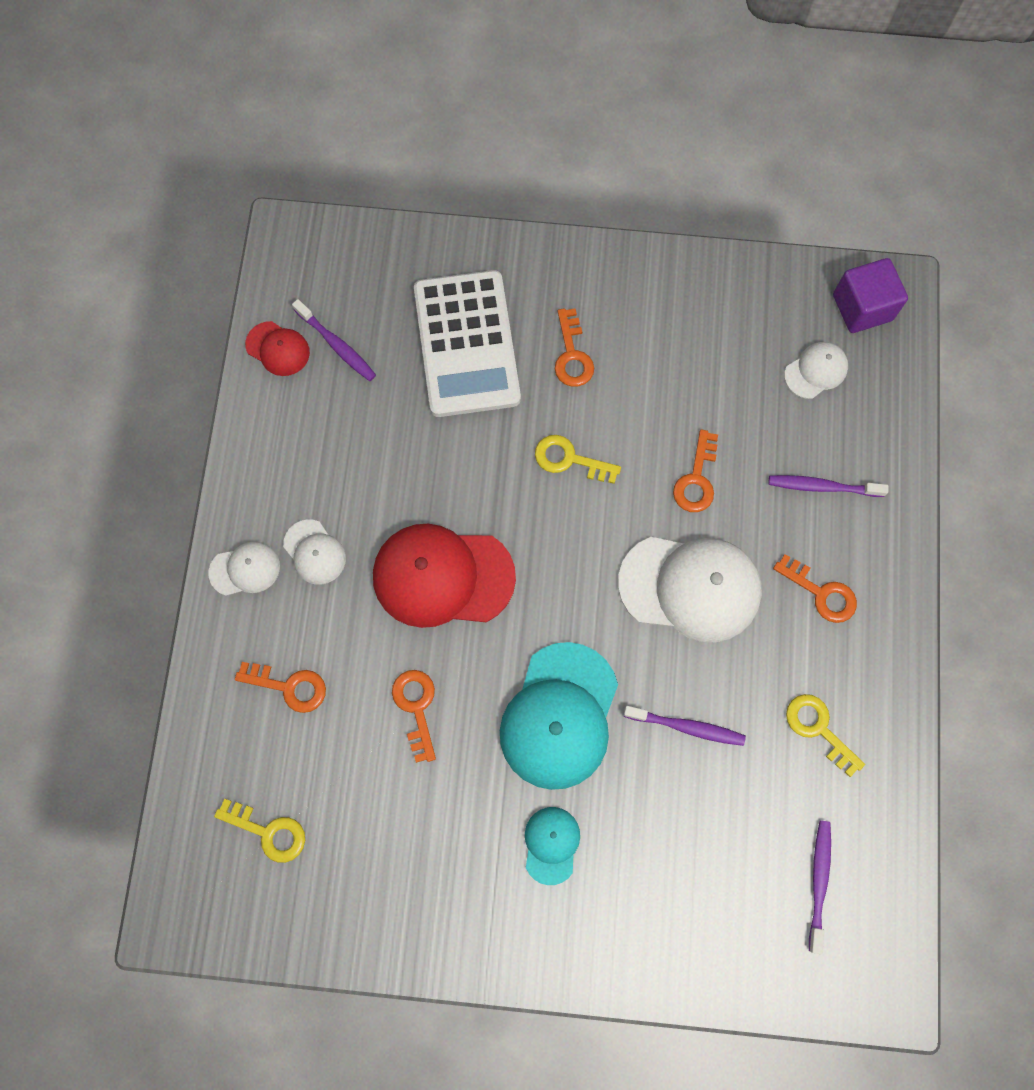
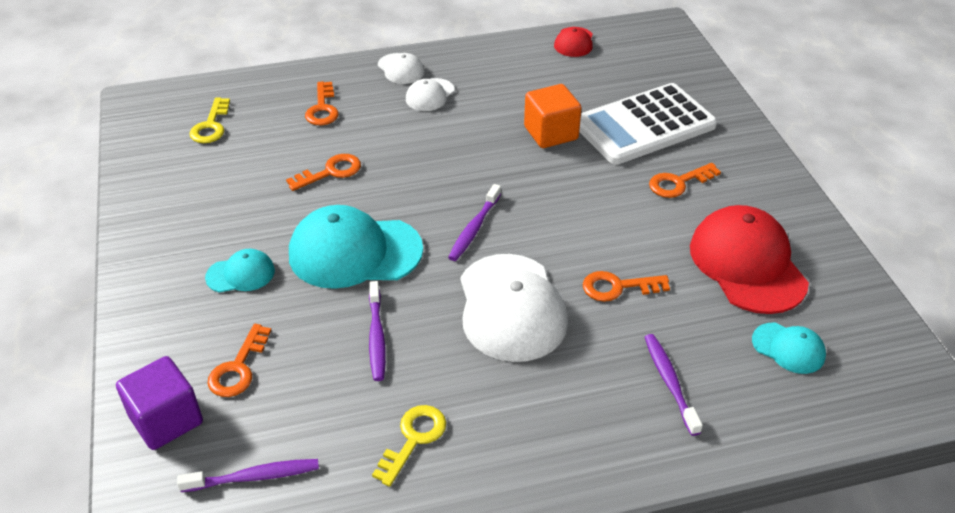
camera: 70 degrees right, 30 degrees down
purple toothbrush [292,299,376,381] -> purple toothbrush moved to [448,184,501,261]
red cap [373,524,516,628] -> red cap moved to [690,205,809,314]
yellow key [535,435,621,484] -> none
orange key [773,554,857,623] -> orange key moved to [207,324,272,397]
white cap [784,342,848,399] -> turquoise cap [752,323,826,374]
purple cube [833,258,908,333] -> purple cube moved to [116,356,203,450]
none -> orange cube [524,84,582,148]

